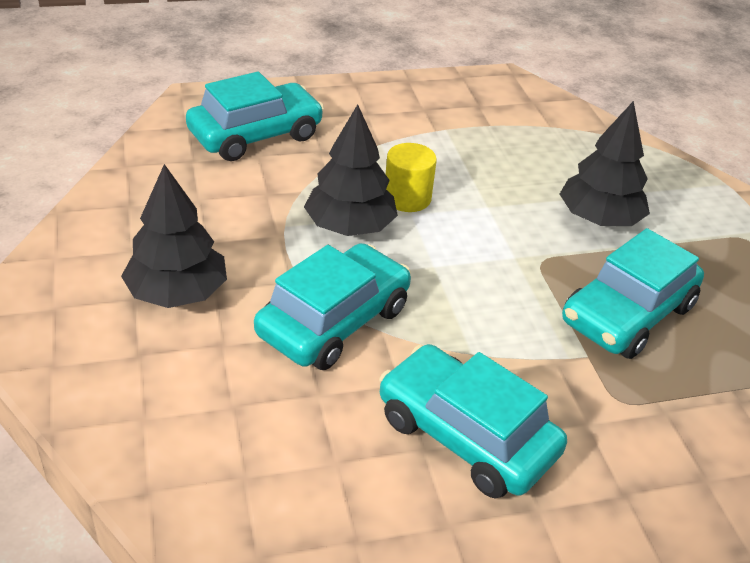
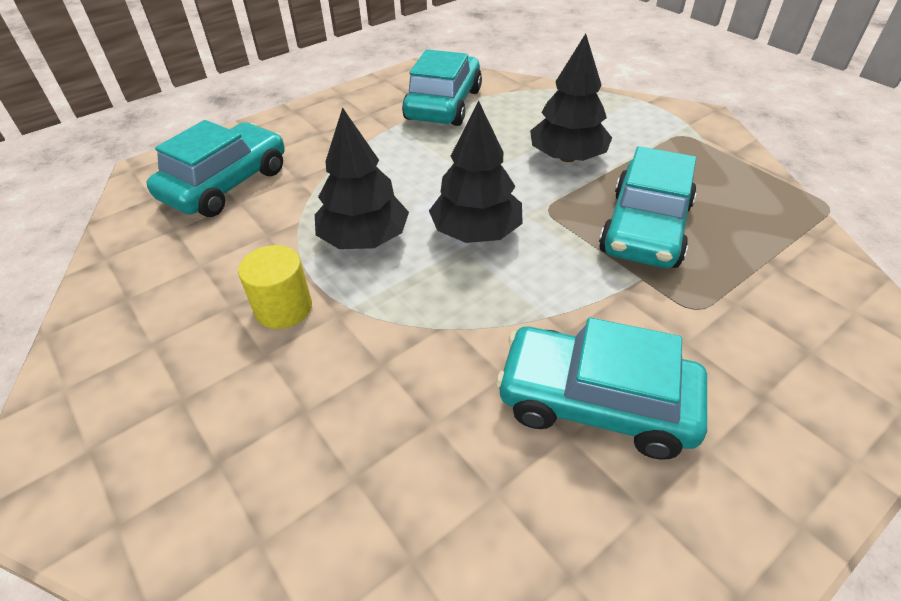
camera: 20 degrees left, 5 degrees up
black tree [121,164,227,308] -> black tree moved to [429,101,523,243]
turquoise car [254,243,411,370] -> turquoise car moved to [402,49,482,126]
yellow cylinder [386,143,437,212] -> yellow cylinder moved to [238,245,312,329]

